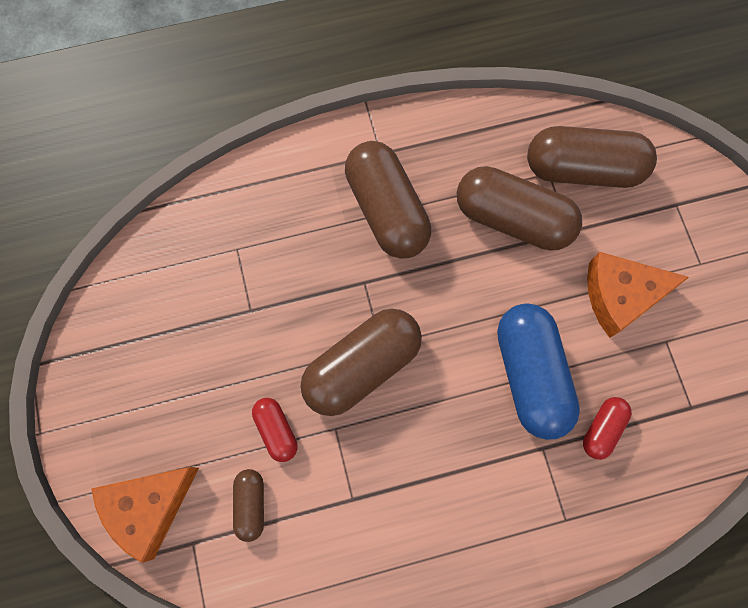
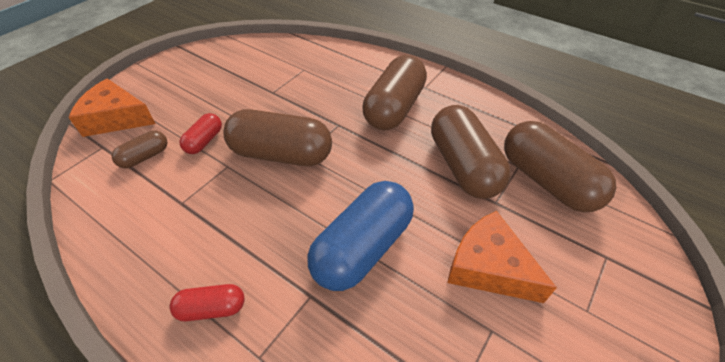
camera: 50 degrees right, 25 degrees down
red capsule [583,397,632,460] -> red capsule moved to [170,284,245,321]

